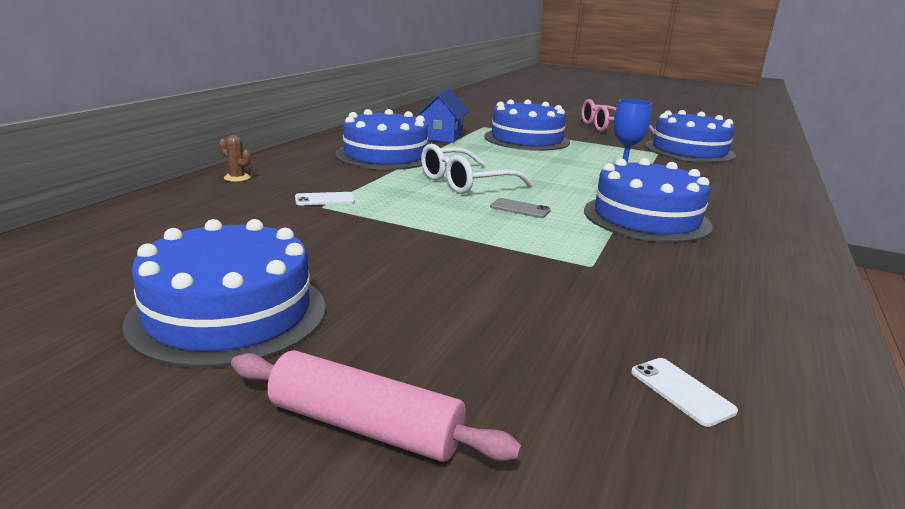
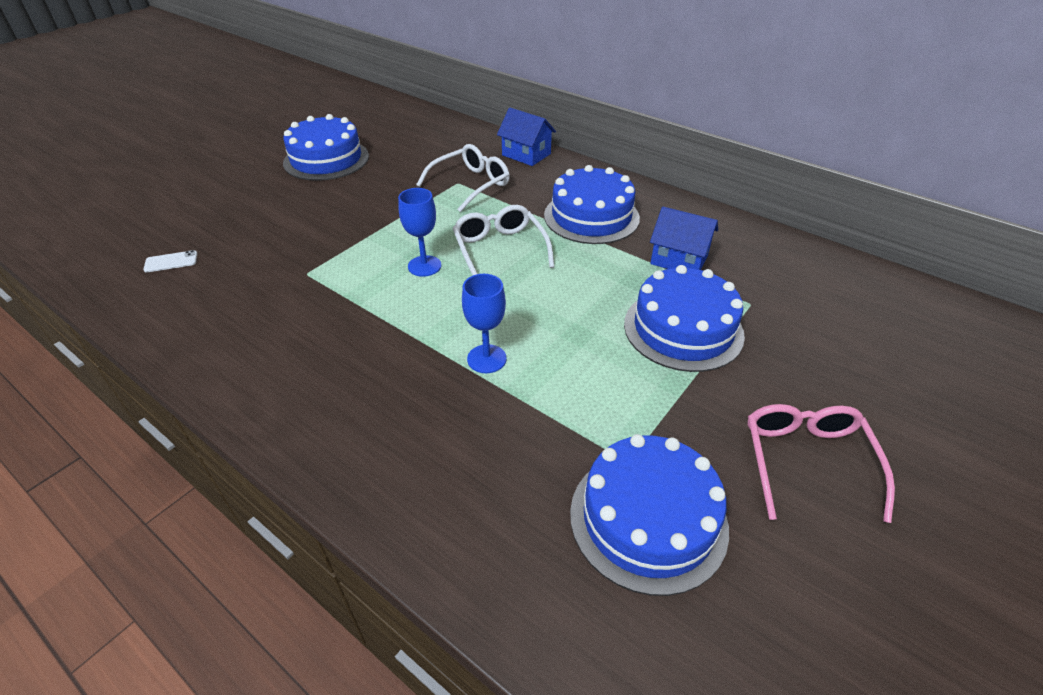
camera: 105 degrees right, 20 degrees up
brown cactus [219,135,251,182] -> blue house [497,108,556,166]
pink rolling pin [231,350,522,462] -> none
white phone [295,192,355,206] -> white glasses [416,144,510,212]
grey phone [490,198,551,218] -> blue goblet [398,188,441,277]
blue cake [584,158,713,243] -> none

